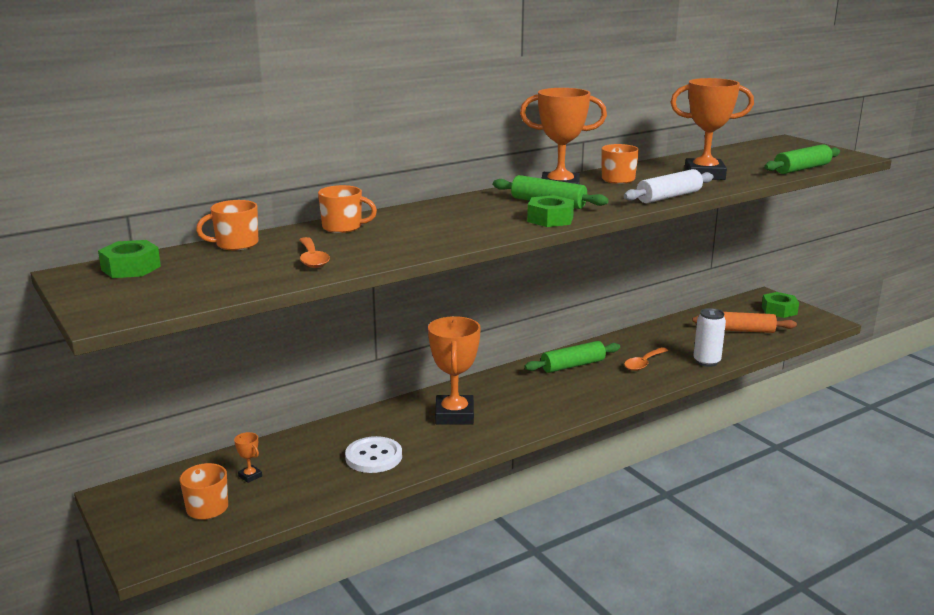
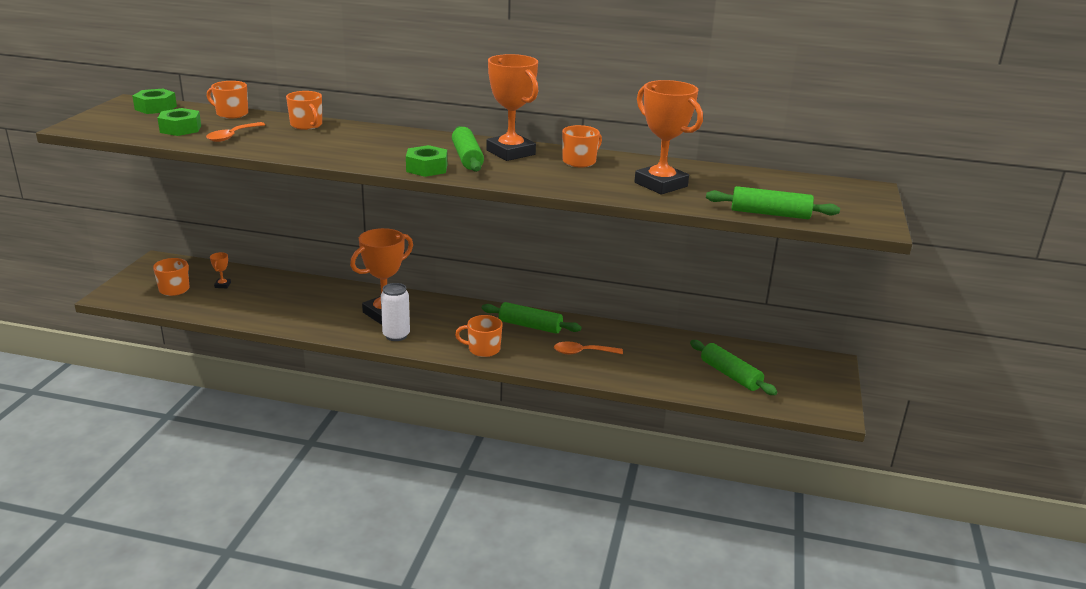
camera: 45 degrees right, 5 degrees up
white button [345,436,402,473] -> none
white rolling pin [624,169,713,203] -> none
orange rolling pin [692,312,797,333] -> green rolling pin [690,340,777,395]
white can [693,308,726,367] -> white can moved to [381,283,410,341]
green nut [762,292,799,318] -> green nut moved to [158,108,201,136]
none -> orange mug [455,315,502,357]

